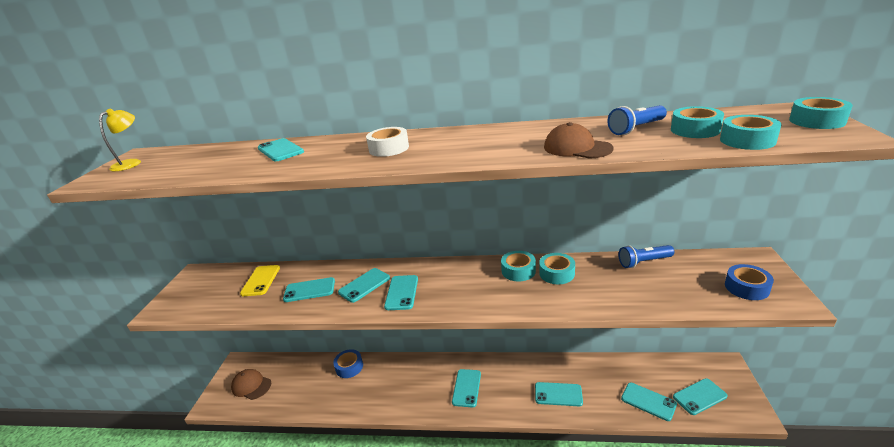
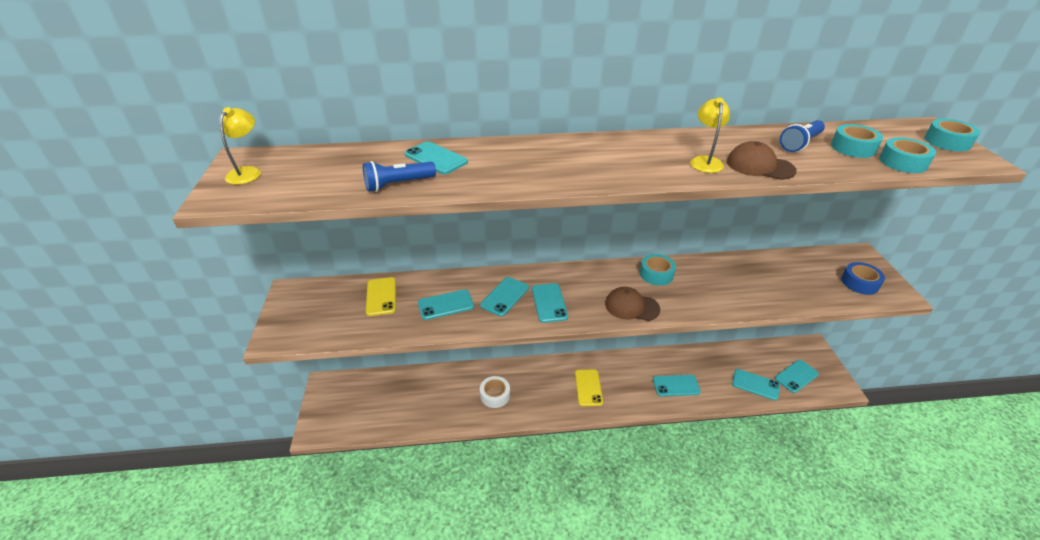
camera: 15 degrees left, 10 degrees up
brown cap [231,369,271,400] -> brown cap moved to [605,287,660,321]
blue tape [333,349,363,378] -> none
white tape [366,127,409,157] -> white tape moved to [480,376,510,408]
turquoise phone [452,369,481,408] -> yellow phone [575,369,603,406]
turquoise tape [539,253,575,284] -> none
blue flashlight [619,245,674,268] -> blue flashlight moved to [363,161,436,192]
none -> yellow lamp [690,98,730,173]

